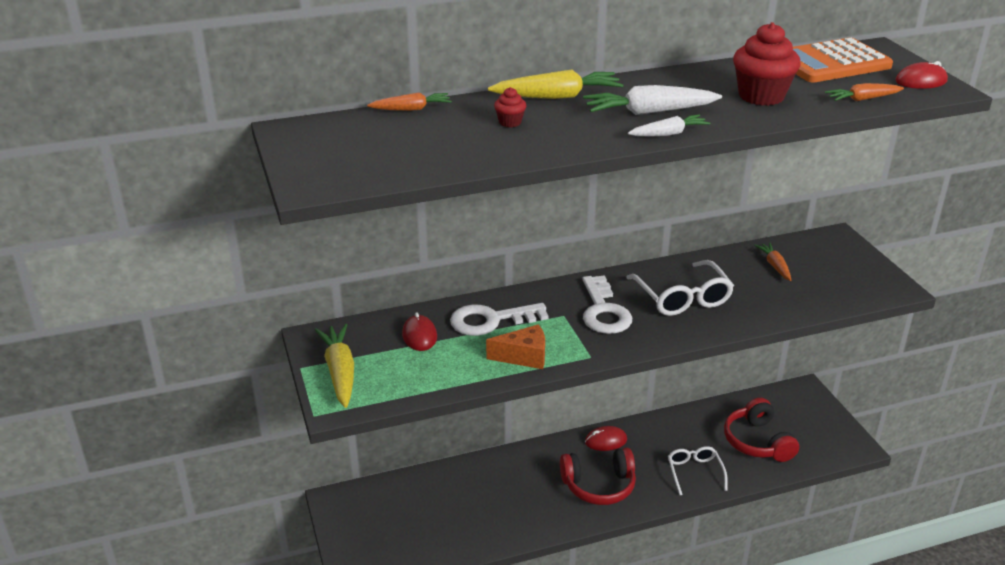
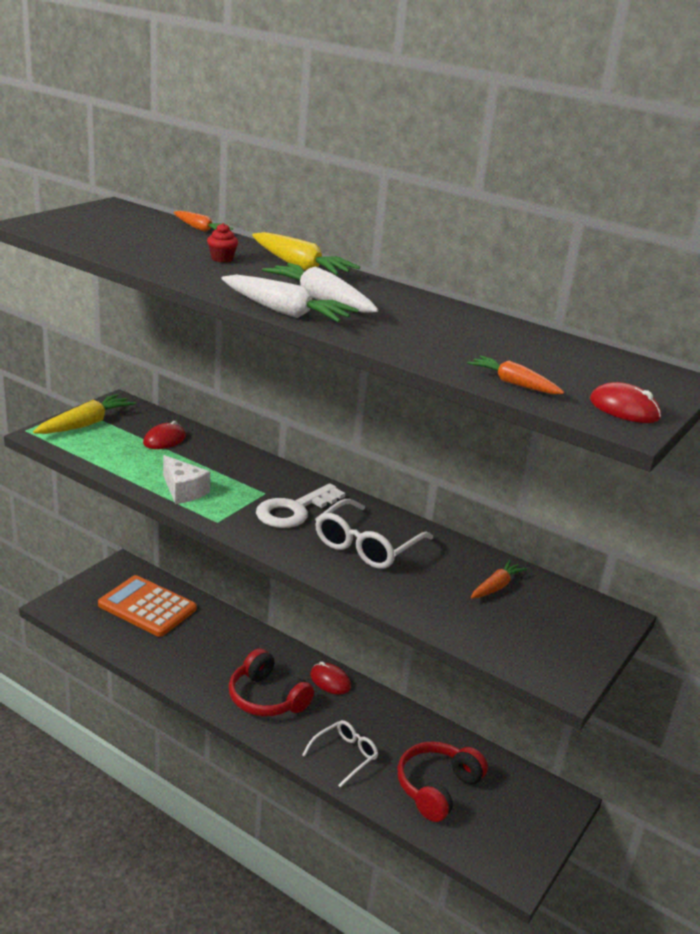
camera: 50 degrees right, 5 degrees down
white key [450,303,549,336] -> none
orange cheese [486,324,545,369] -> white cheese [163,455,210,504]
white carrot [628,114,710,136] -> white carrot [221,275,359,322], size x1.65
red cupcake [733,22,801,106] -> none
orange calculator [793,38,893,83] -> orange calculator moved to [98,575,196,637]

